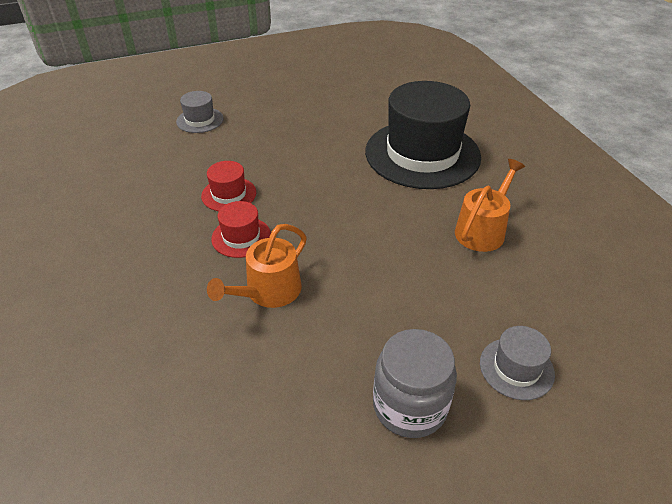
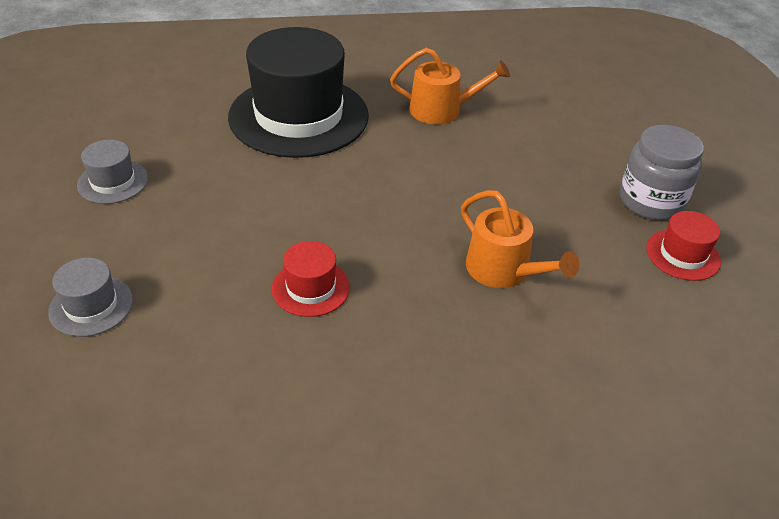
camera: 80 degrees left, 0 degrees up
red hat [211,201,271,258] -> red hat moved to [646,211,721,281]
orange watering can [455,159,525,252] -> orange watering can turned 135 degrees clockwise [390,48,510,124]
grey hat [480,326,555,400] -> grey hat moved to [77,140,148,204]

